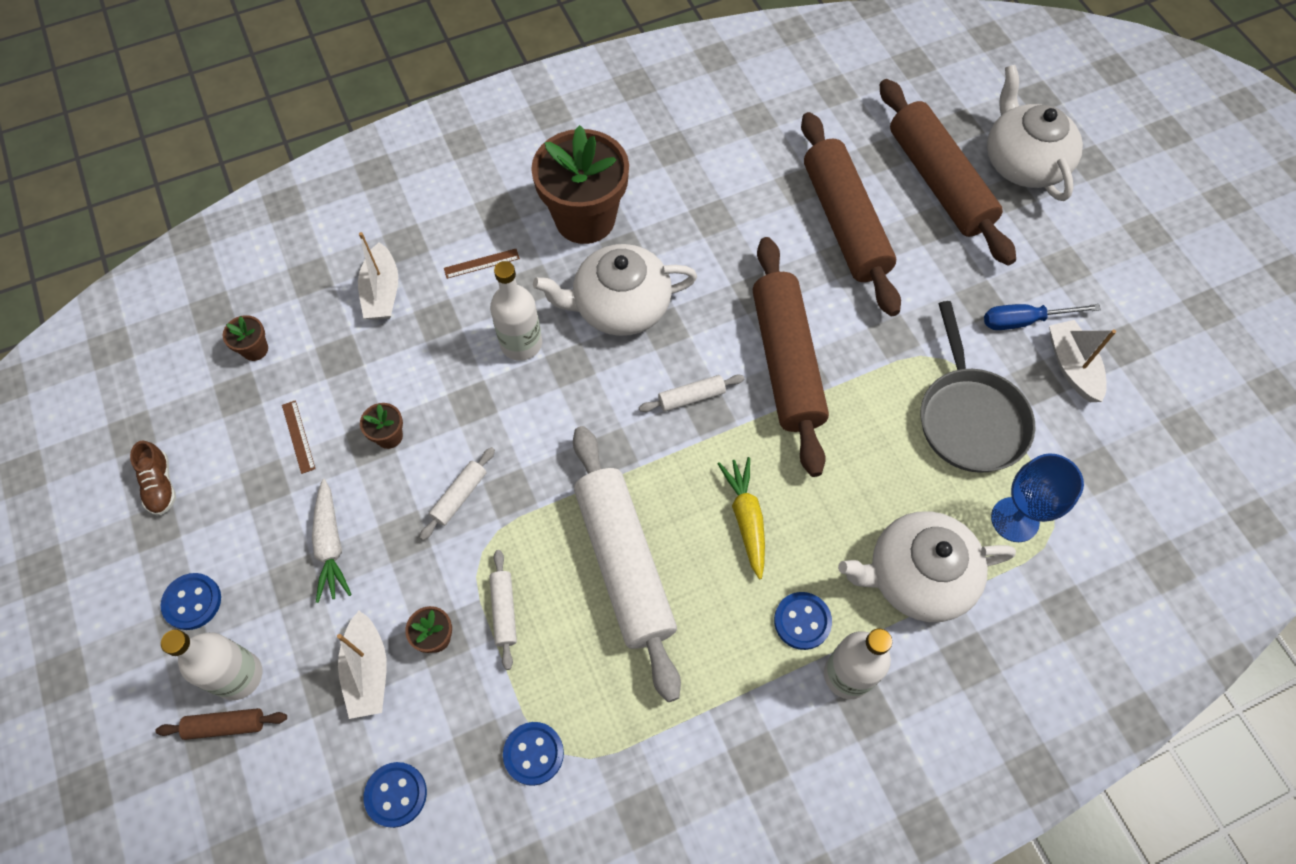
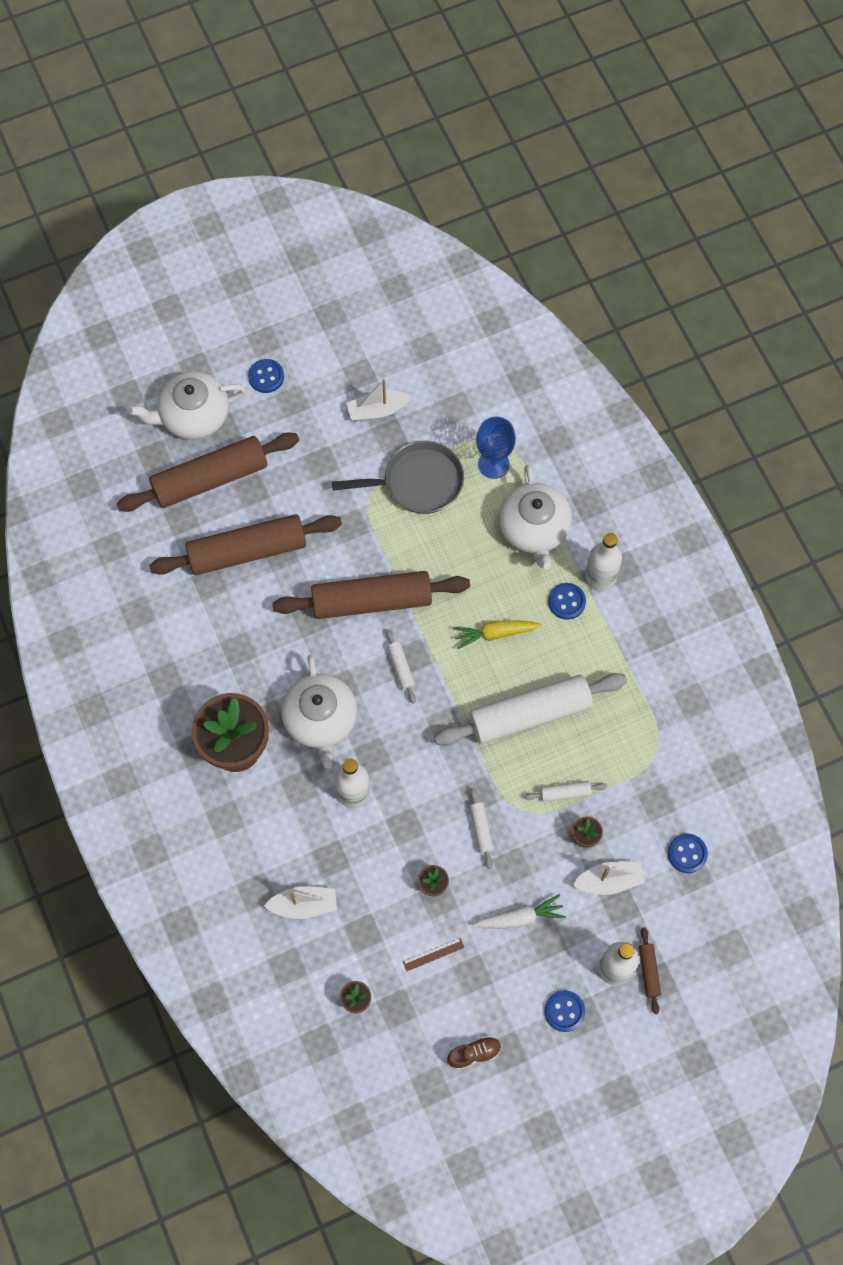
camera: 90 degrees left, 5 degrees up
white rolling pin [419,447,495,540] -> white rolling pin turned 45 degrees clockwise [469,788,494,869]
brown ruler [444,249,520,279] -> none
blue button [503,722,564,786] -> blue button moved to [248,359,284,393]
blue screwdriver [984,304,1101,330] -> none

